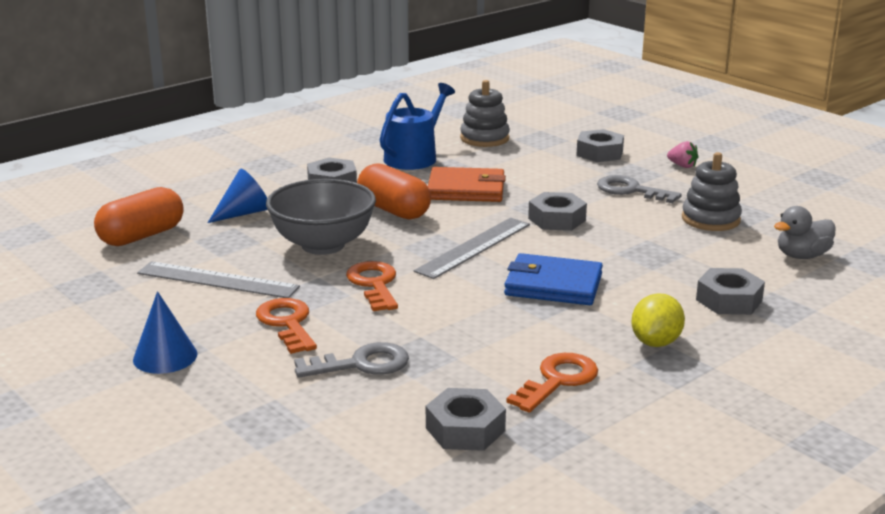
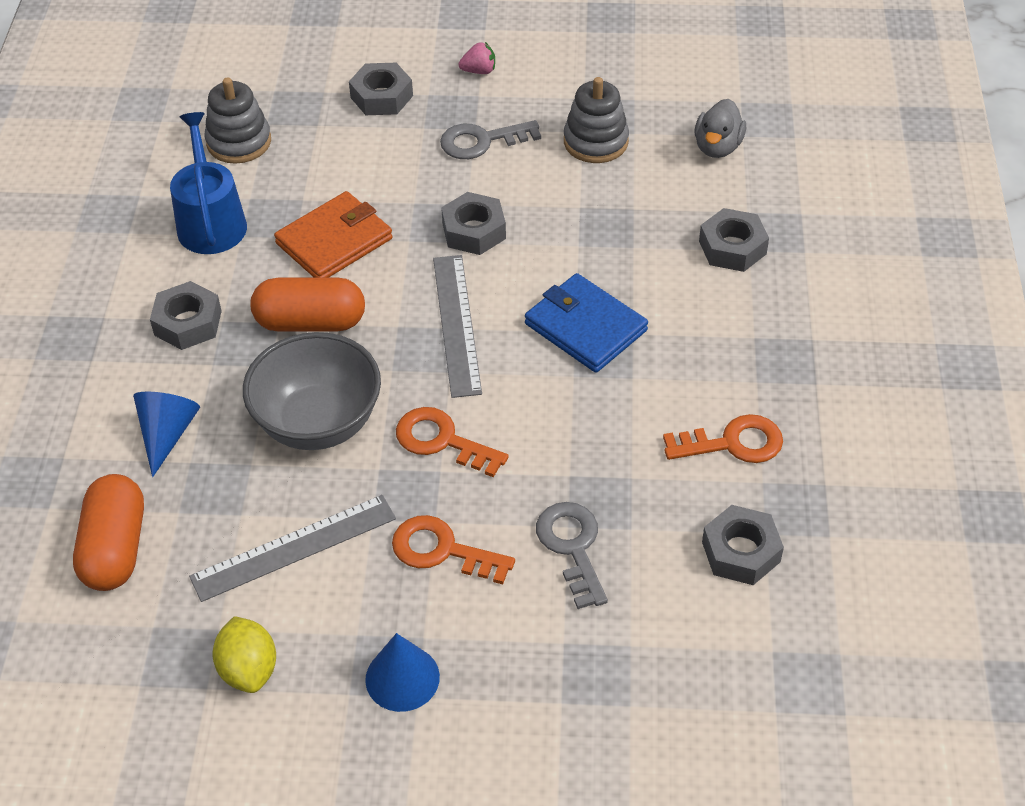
camera: 45 degrees left, 25 degrees up
grey key [294,342,409,377] -> grey key turned 45 degrees counterclockwise [536,502,608,609]
blue wallet [504,253,603,305] -> blue wallet turned 75 degrees clockwise [525,273,648,373]
orange key [506,353,598,413] -> orange key turned 90 degrees clockwise [663,414,783,463]
yellow lemon [631,293,685,347] -> yellow lemon moved to [213,616,276,693]

